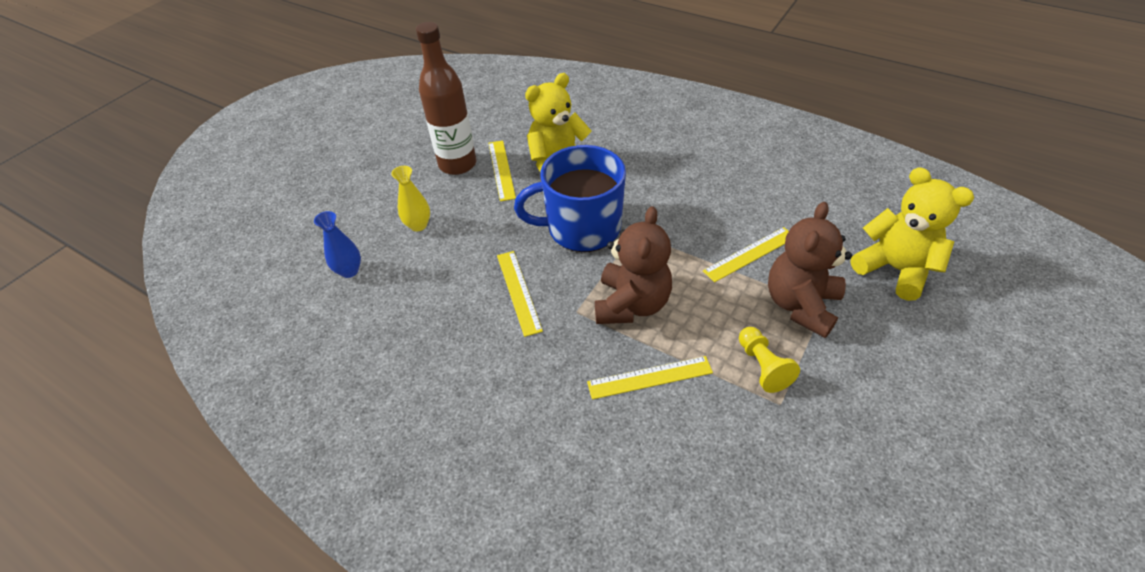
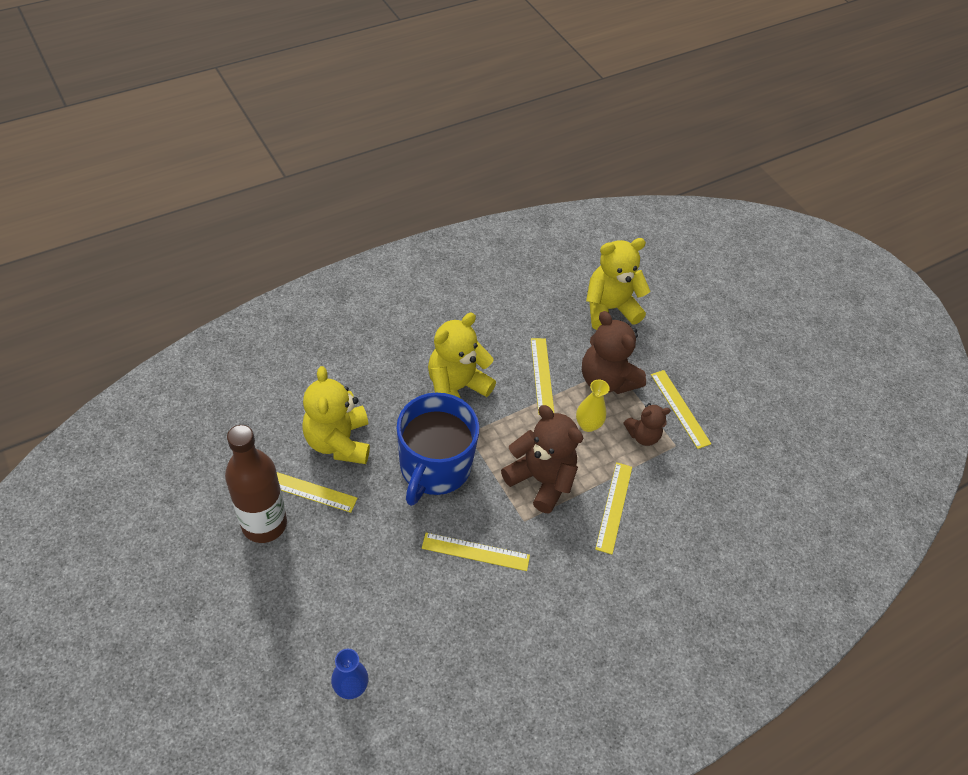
camera: 70 degrees left, 5 degrees up
yellow vase [391,166,430,231] -> yellow vase moved to [576,380,610,432]
yellow pawn [739,327,800,393] -> brown teddy bear [624,403,671,446]
none -> yellow teddy bear [428,313,496,399]
none -> yellow ruler [651,370,711,449]

